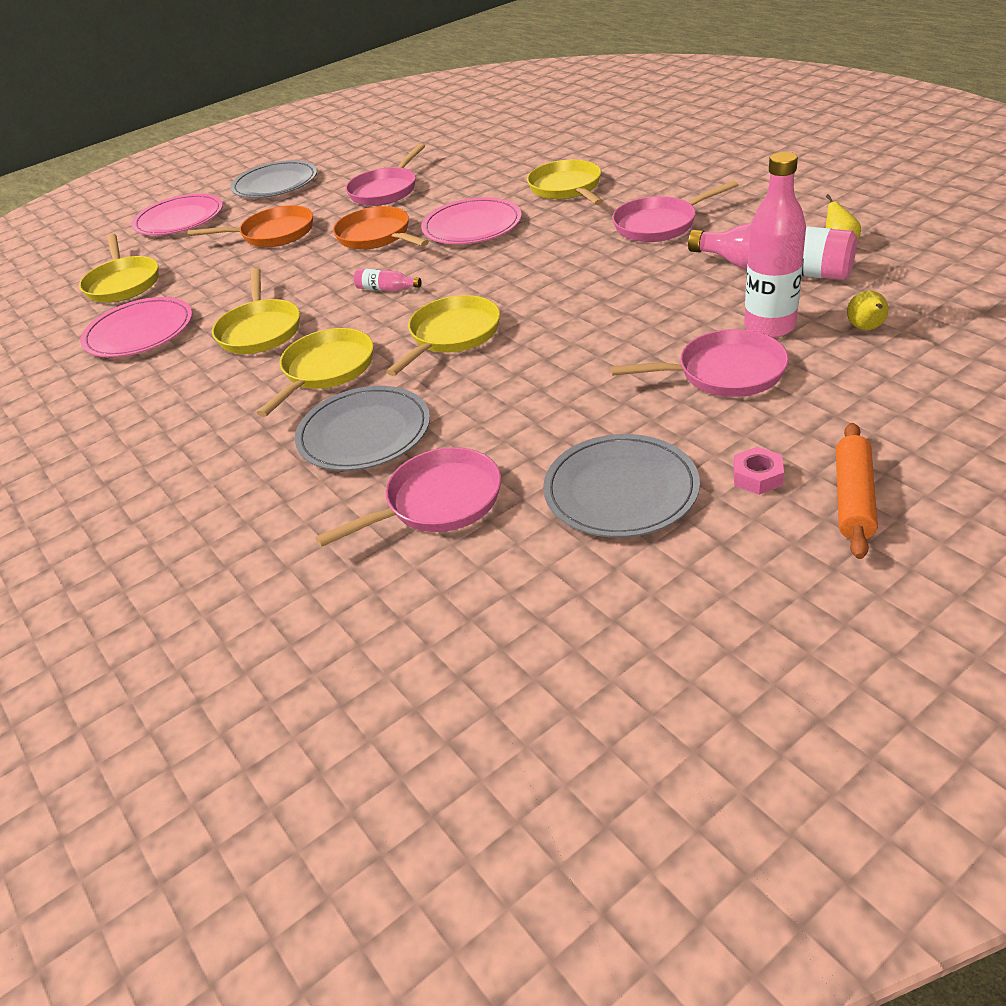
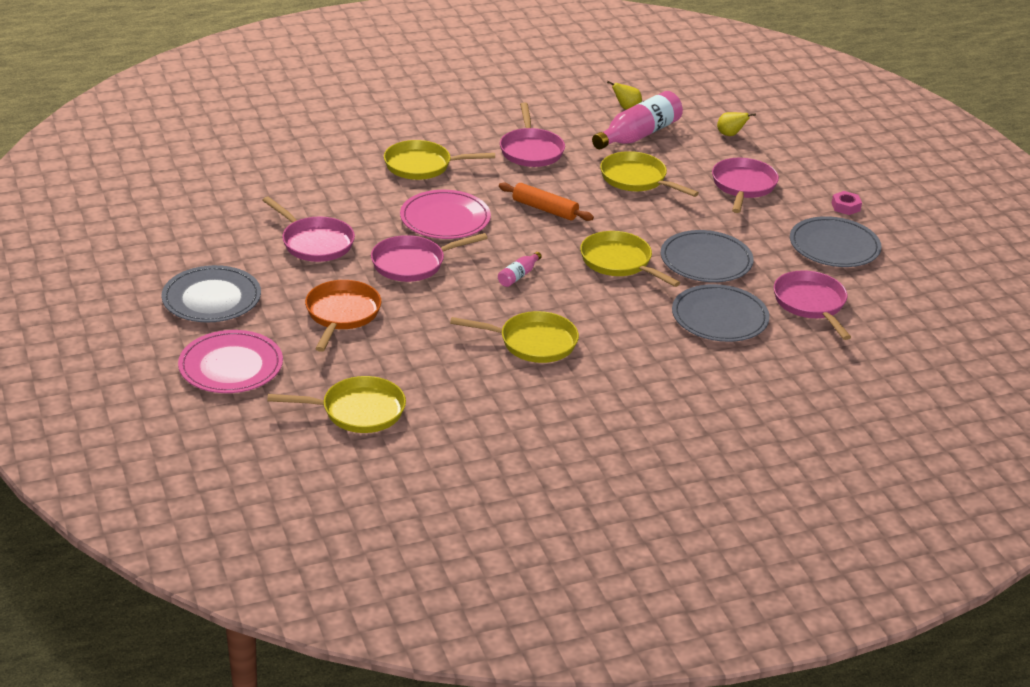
camera: 80 degrees left, 5 degrees down
pink plate [80,297,192,357] -> none
yellow pan [257,328,374,417] -> yellow pan moved to [600,151,699,197]
orange pan [333,206,429,249] -> pink pan [371,233,488,282]
pink bottle [744,152,806,338] -> none
orange rolling pin [836,423,878,559] -> orange rolling pin moved to [499,182,594,221]
none -> grey plate [661,230,753,282]

